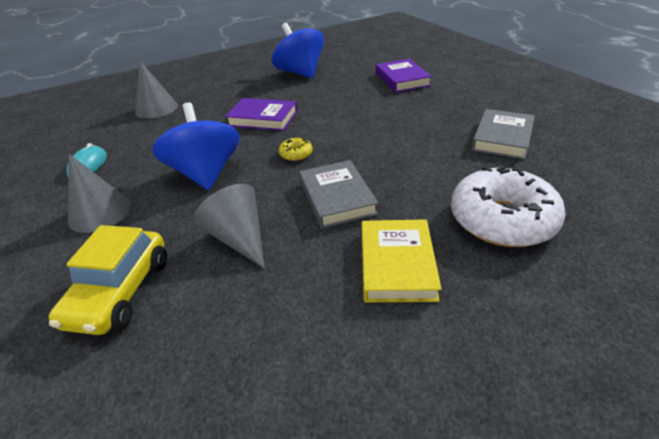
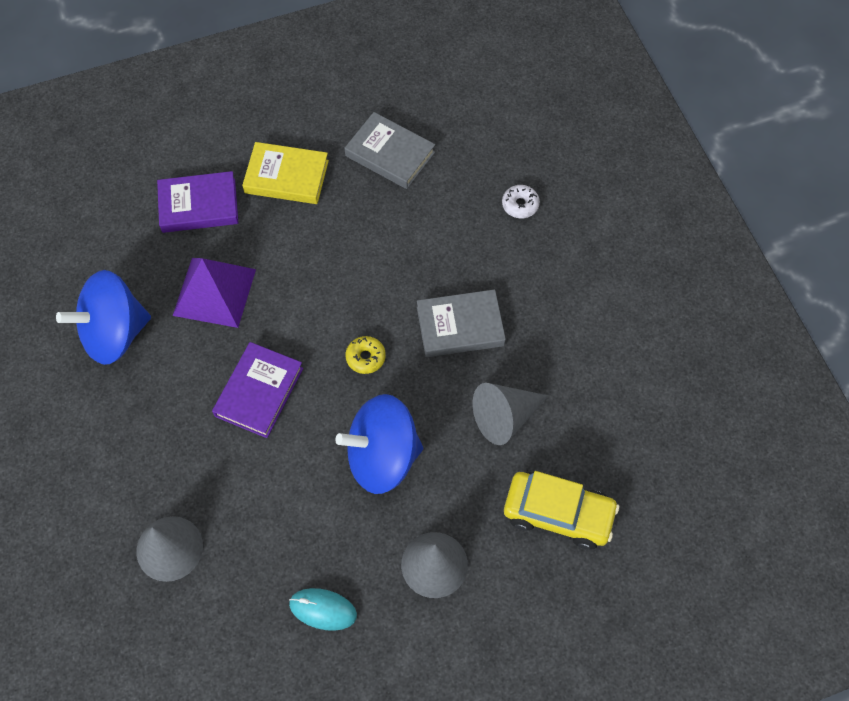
camera: 85 degrees left, 25 degrees up
yellow book [362,219,442,302] -> yellow book moved to [242,142,329,204]
white donut [451,166,566,247] -> white donut [502,185,540,218], size x0.42
none -> purple pyramid [173,258,256,328]

